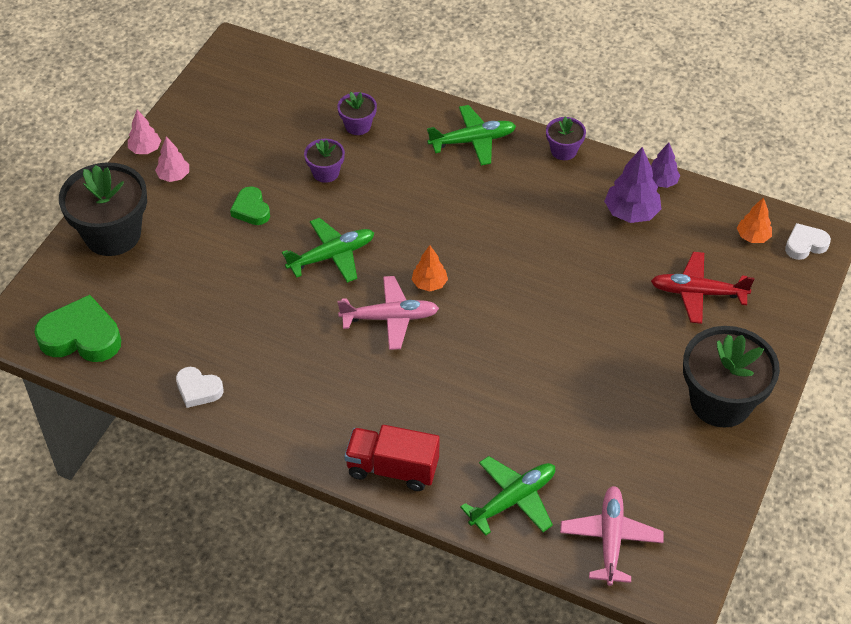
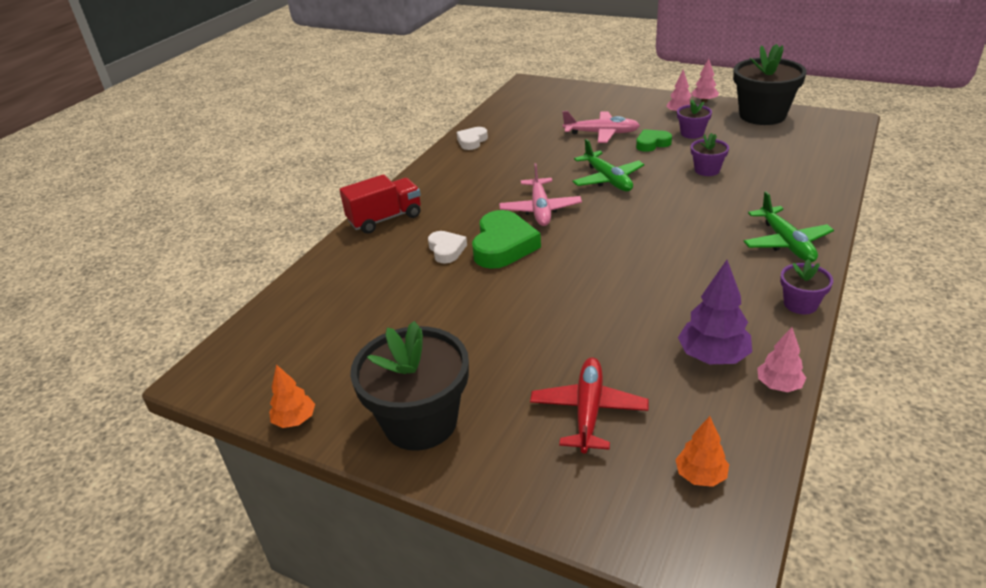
camera: 95 degrees right, 15 degrees down
green heart [34,295,121,362] -> green heart moved to [472,210,541,269]
black flower pot [59,162,147,256] -> black flower pot moved to [733,44,807,125]
purple flower pot [337,92,377,135] -> purple flower pot moved to [677,99,712,139]
red truck [344,425,439,491] -> red truck turned 45 degrees clockwise [339,174,421,234]
orange tree [412,245,448,291] -> orange tree moved to [269,364,315,428]
green plane [460,456,555,536] -> none
pink plane [560,486,664,586] -> pink plane moved to [562,111,640,143]
purple tree [651,142,680,188] -> pink tree [757,327,806,392]
white heart [785,223,831,260] -> white heart moved to [428,231,467,263]

